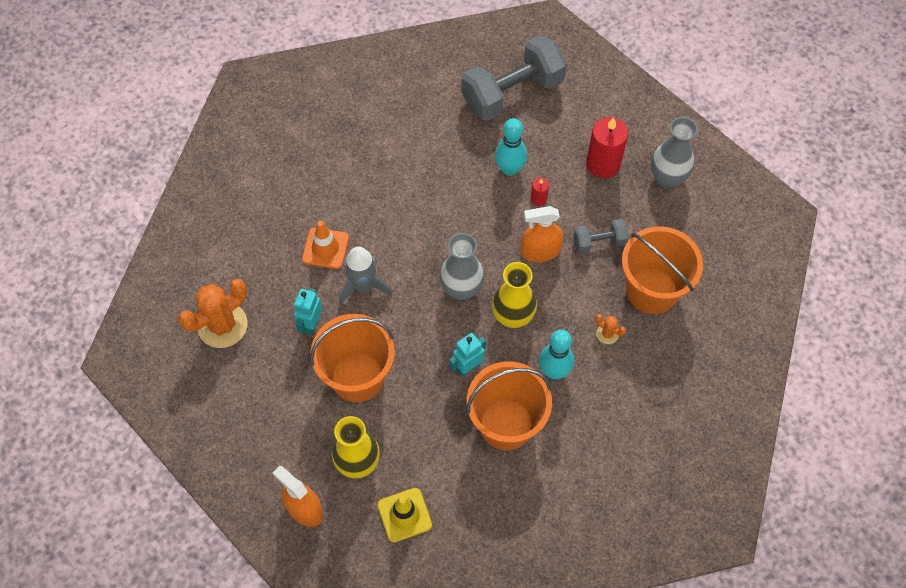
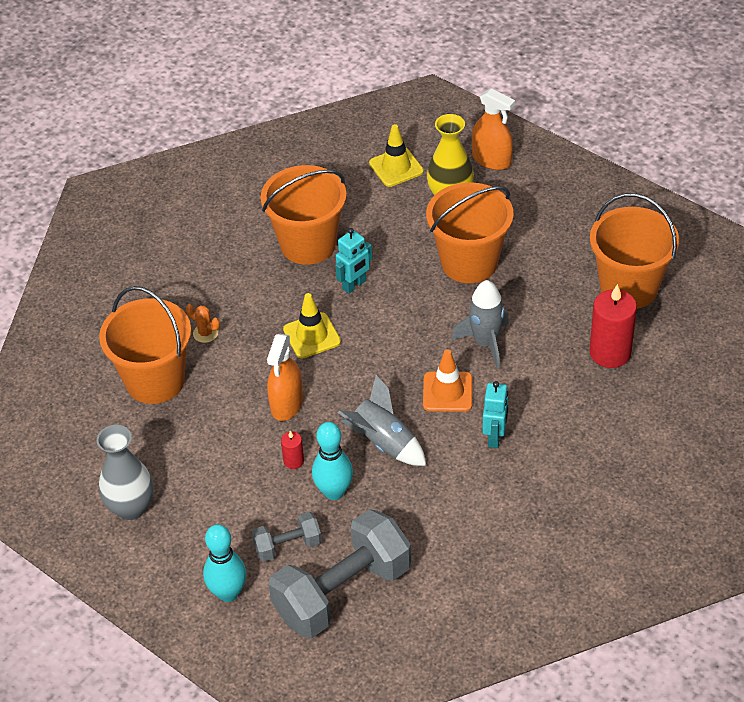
camera: 175 degrees right, 15 degrees down
orange cactus [178,279,248,348] -> orange bucket [590,193,679,309]
turquoise robot [294,288,322,335] -> turquoise robot moved to [482,381,508,448]
orange traffic cone [302,221,349,269] -> orange traffic cone moved to [423,349,472,412]
grey vase [440,233,484,300] -> none
yellow vase [492,262,537,328] -> yellow traffic cone [283,293,341,358]
orange spray bottle [521,206,563,262] -> orange spray bottle turned 120 degrees clockwise [267,334,303,421]
turquoise bowling pin [539,330,574,379] -> turquoise bowling pin moved to [203,524,247,602]
grey dumbbell [574,219,629,254] -> grey dumbbell moved to [252,512,322,562]
red candle [586,117,628,178] -> red candle moved to [589,284,637,368]
none -> grey rocket [338,375,426,466]

